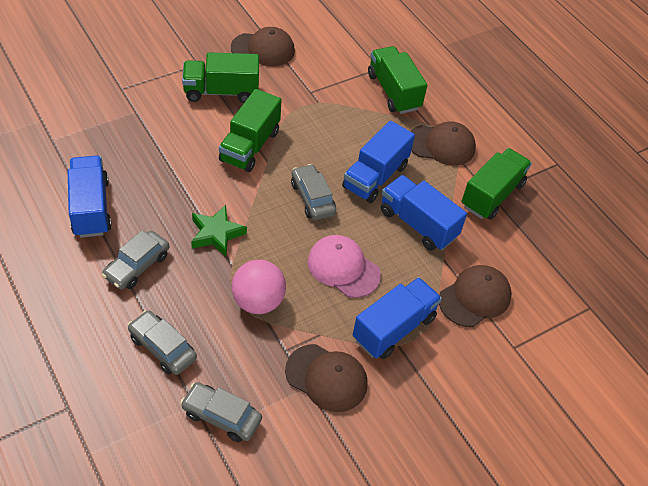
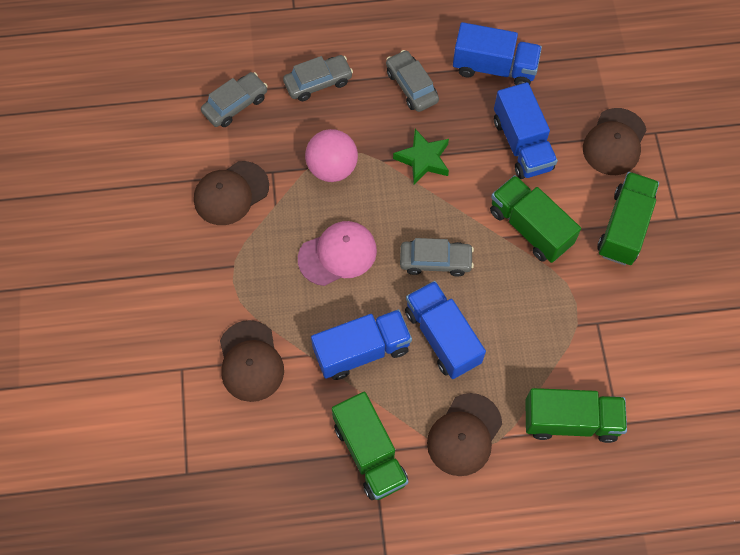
camera: 120 degrees right, 15 degrees up
brown cap [231,27,295,66] -> brown cap moved to [583,108,647,175]
blue truck [353,277,442,359] -> blue truck moved to [494,82,558,179]

